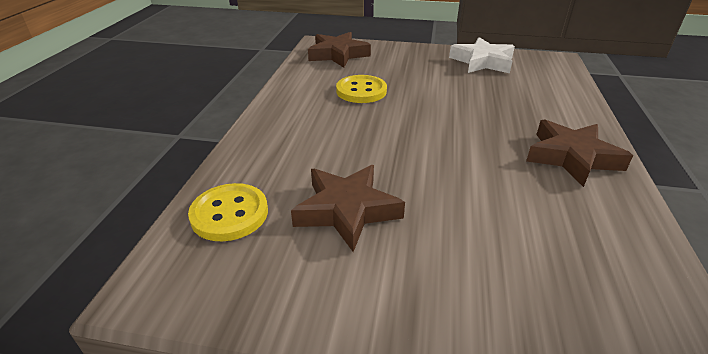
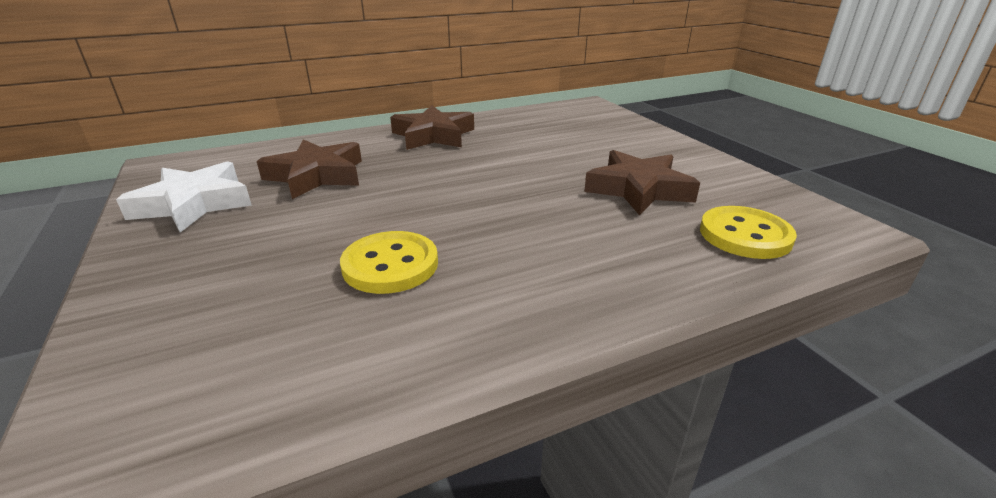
camera: 125 degrees left, 5 degrees down
brown star [308,32,371,67] -> brown star moved to [257,139,362,199]

